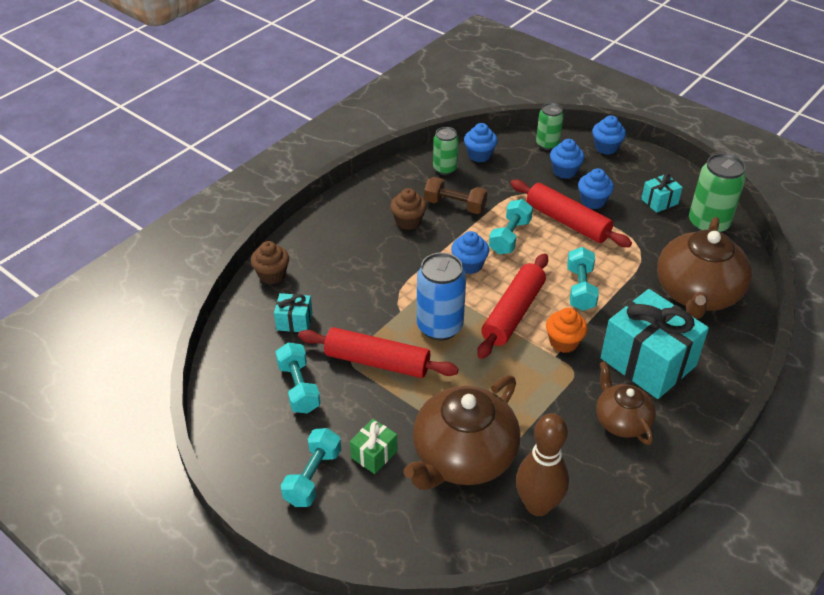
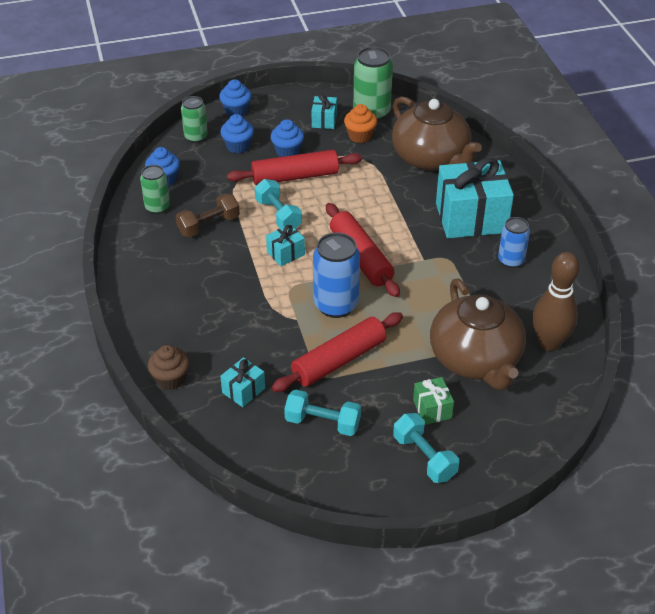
camera: 55 degrees left, 0 degrees up
brown cupcake [390,188,427,230] -> none
blue cupcake [451,231,489,274] -> turquoise gift [266,224,305,266]
orange cupcake [546,308,587,353] -> orange cupcake moved to [344,104,377,143]
turquoise dumbbell [567,247,599,311] -> none
brown teapot [596,361,656,445] -> blue can [498,217,530,268]

